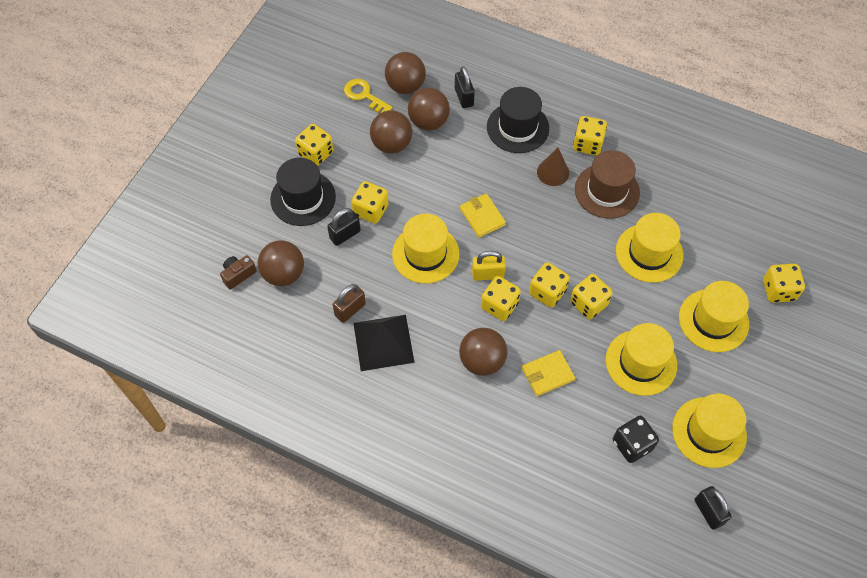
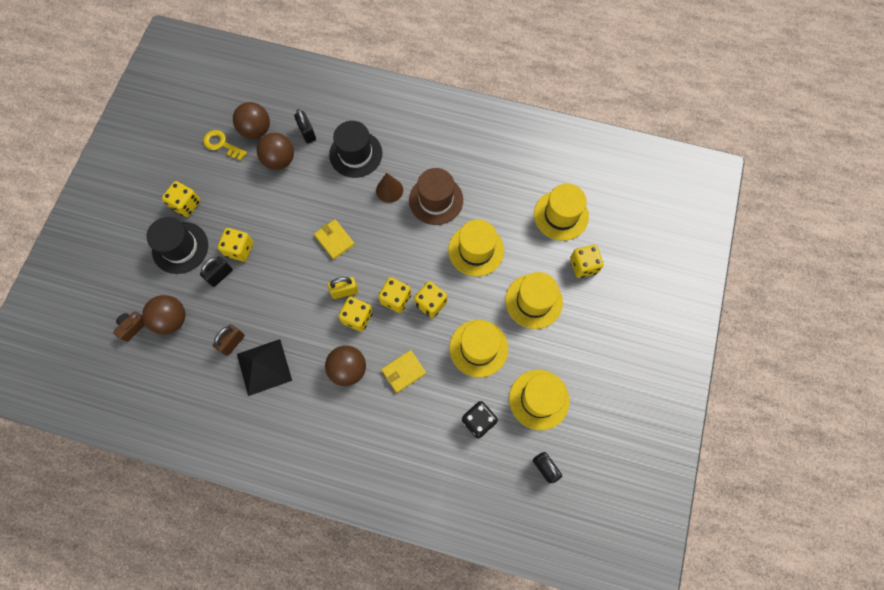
camera: 10 degrees left, 10 degrees up
brown ball [370,110,412,154] -> none
yellow hat [392,214,459,283] -> yellow hat moved to [534,184,589,241]
yellow dice [573,116,607,155] -> none

